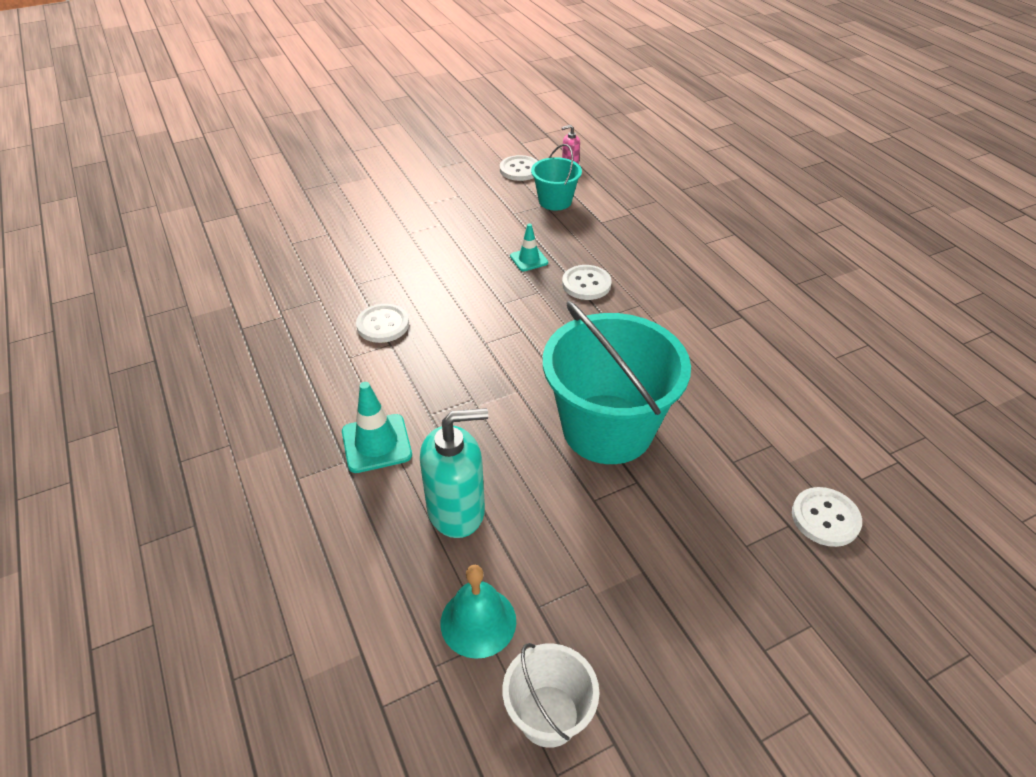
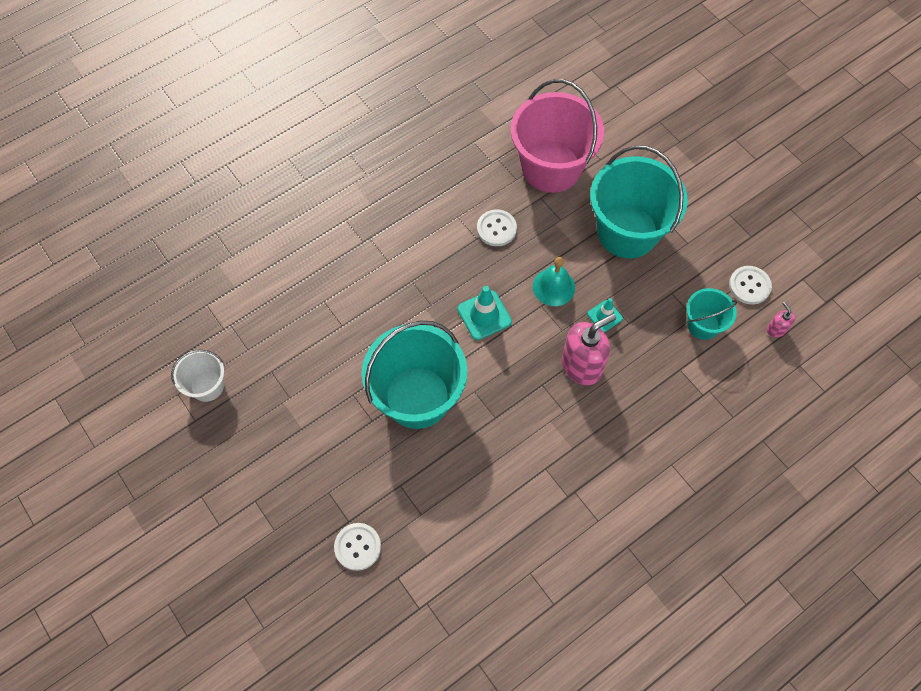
camera: 80 degrees right, 20 degrees up
turquoise traffic cone [342,382,412,473] -> turquoise traffic cone moved to [458,286,512,340]
turquoise soap dispenser [420,408,488,538] -> none
turquoise bell [441,565,516,659] -> turquoise bell moved to [533,257,575,306]
white button [562,265,612,300] -> pink soap dispenser [562,313,616,385]
none -> pink bucket [511,79,604,193]
none -> turquoise bucket [590,145,688,258]

